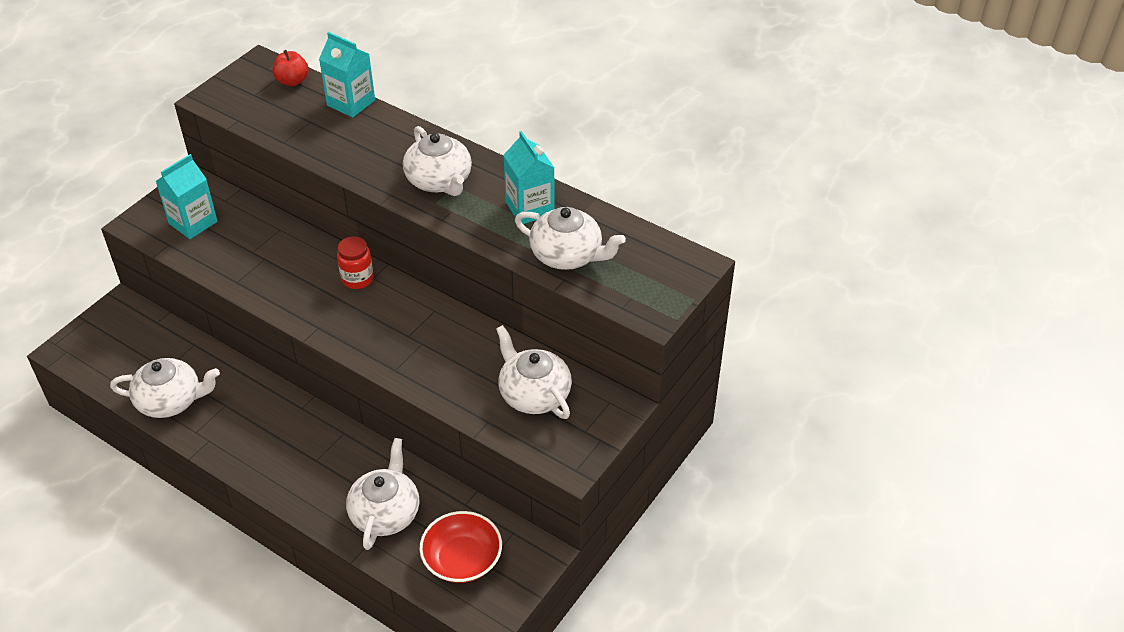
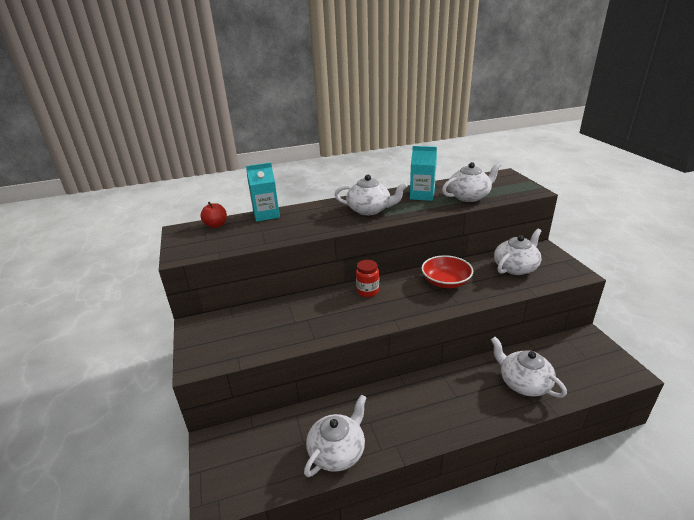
camera: 50 degrees left, 15 degrees down
turquoise carton [156,154,218,239] -> none
red bowl [419,511,502,583] -> red bowl moved to [421,255,473,288]
white teapot [496,325,572,419] -> white teapot turned 135 degrees clockwise [494,229,542,275]

